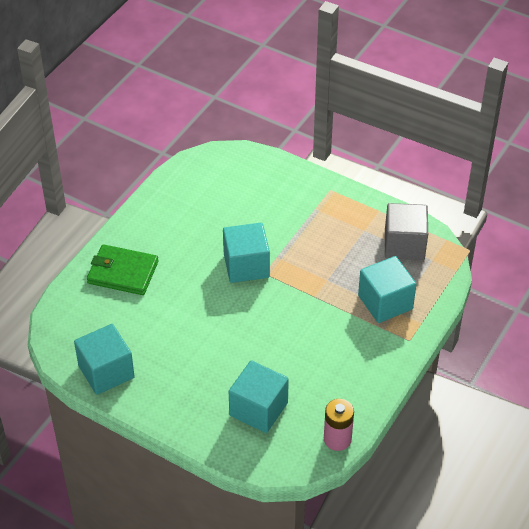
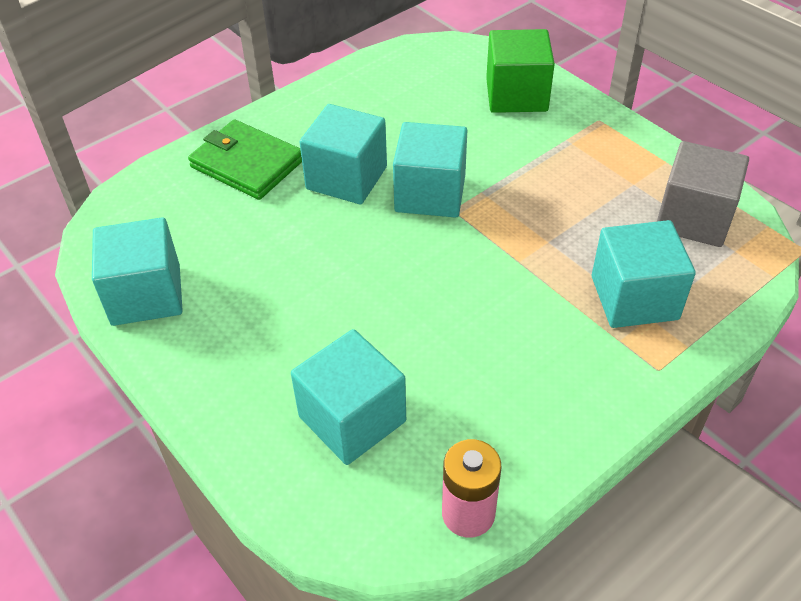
camera: 20 degrees right, 0 degrees up
none -> turquoise cube [299,104,387,204]
none -> green cube [486,29,555,113]

